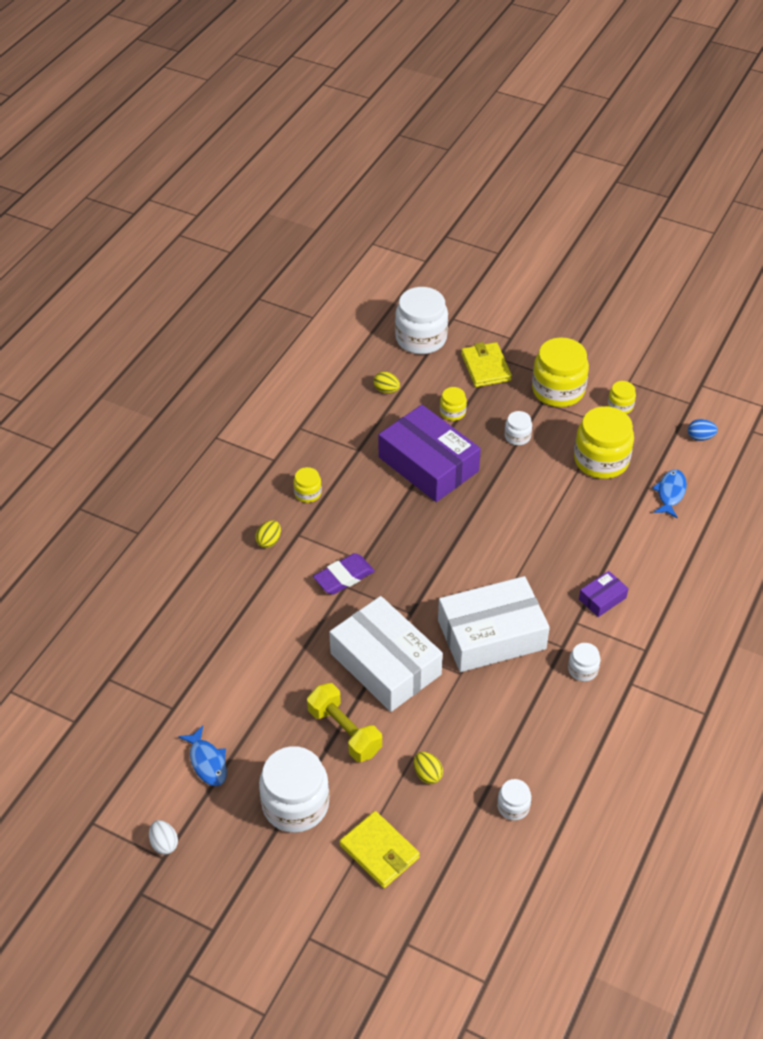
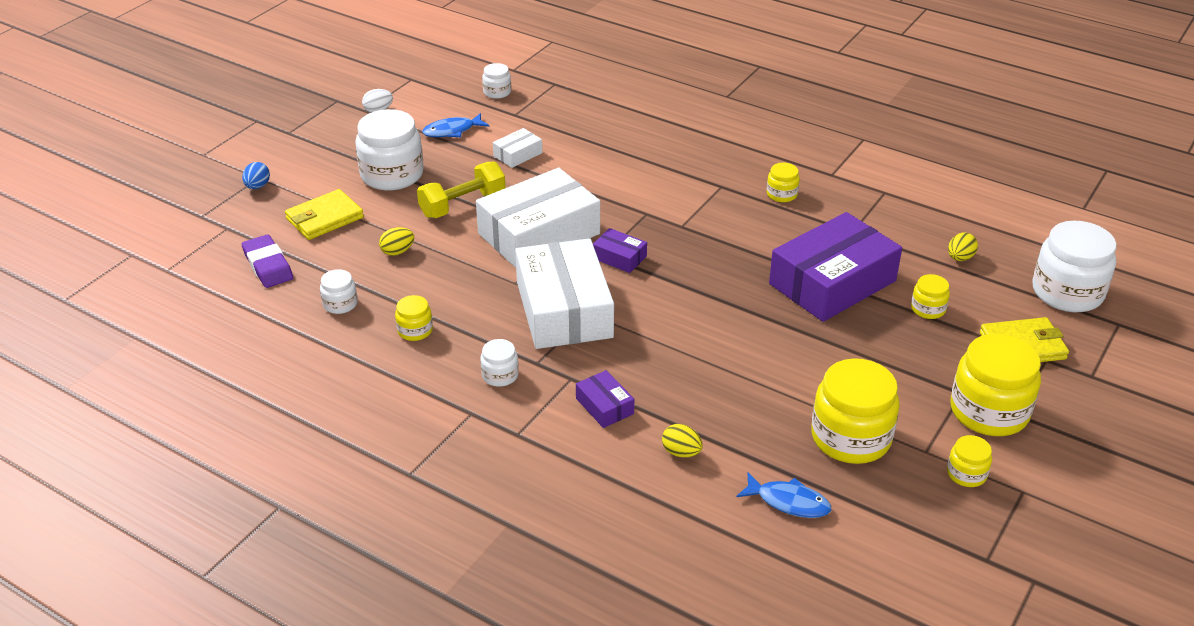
camera: 95 degrees right, 10 degrees down
yellow egg [255,520,281,548] -> yellow egg moved to [662,424,703,457]
purple eraser [313,553,375,594] -> purple eraser moved to [242,235,293,288]
white jar [504,411,532,445] -> white jar moved to [482,63,511,99]
blue egg [688,419,718,441] -> blue egg moved to [242,162,270,189]
none -> yellow jar [395,295,433,341]
none -> white box [493,128,542,168]
none -> purple box [593,228,647,273]

